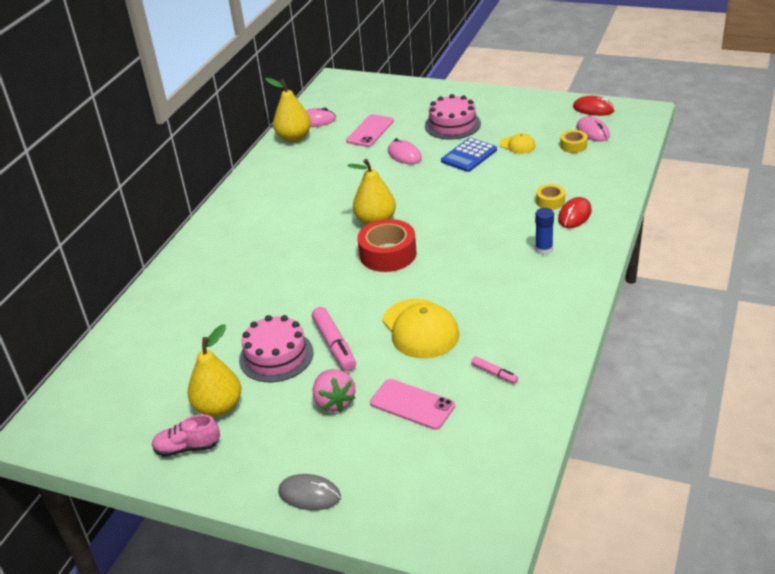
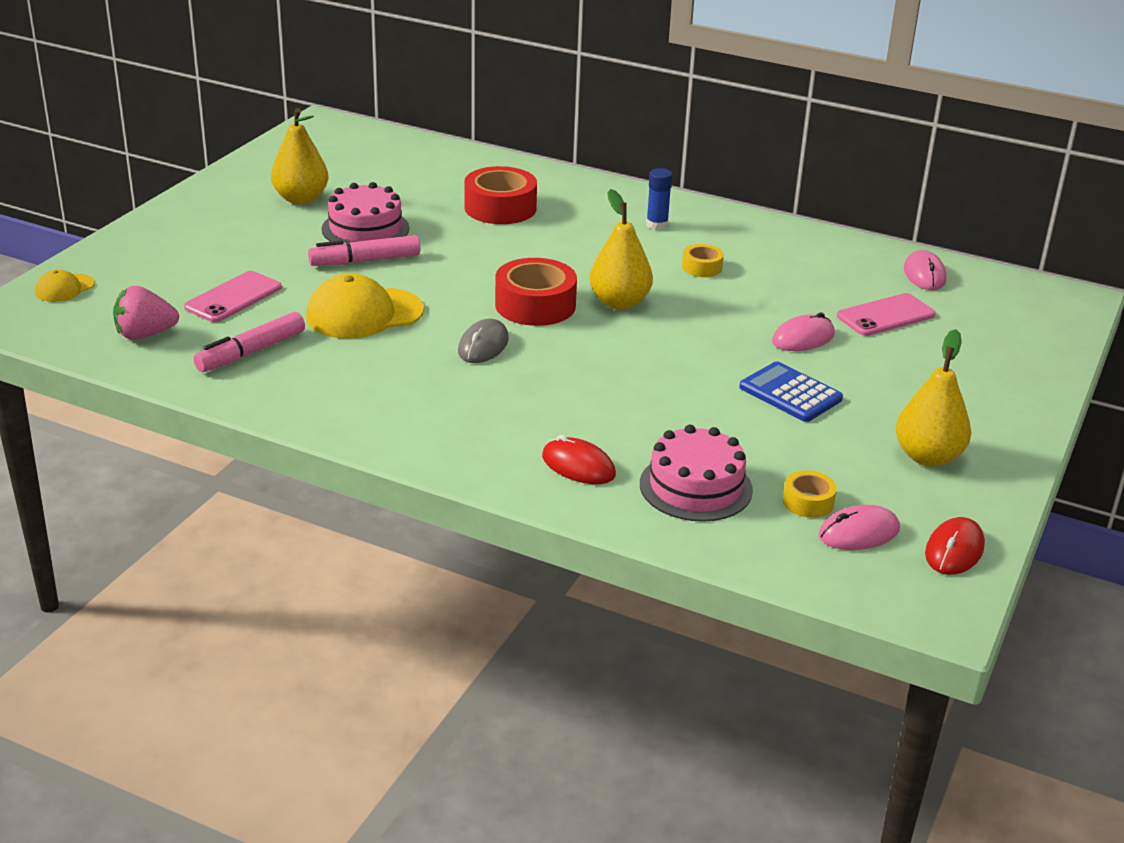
camera: 90 degrees right, 5 degrees down
pink shoe [152,415,220,457] -> none
yellow pear [265,78,311,142] -> yellow pear moved to [896,329,971,467]
grey mouse [278,474,341,510] -> grey mouse moved to [458,319,509,363]
pink strawberry [313,369,355,412] -> pink strawberry moved to [113,286,179,340]
pink phone [346,114,394,147] -> pink phone turned 60 degrees counterclockwise [837,293,936,336]
pink cake [425,94,481,139] -> pink cake moved to [640,425,753,522]
pink marker [471,356,518,384] -> pink marker [194,312,305,372], size x1.85
yellow cap [500,133,536,154] -> yellow cap moved to [35,269,95,302]
blue glue stick [535,208,554,255] -> blue glue stick moved to [646,168,672,230]
yellow tape [536,184,565,210] -> yellow tape moved to [682,244,724,277]
none -> red tape [464,166,537,224]

